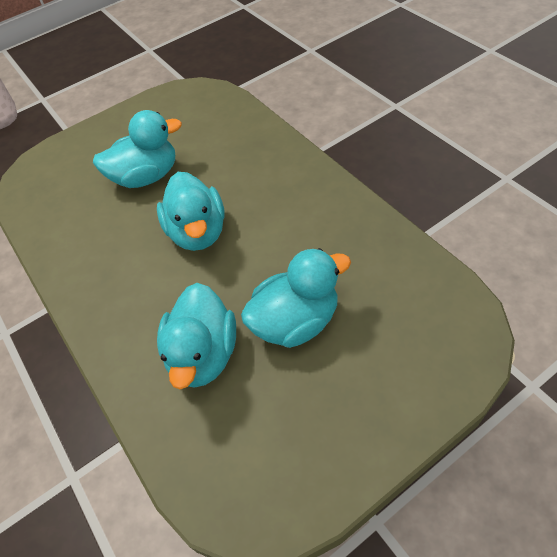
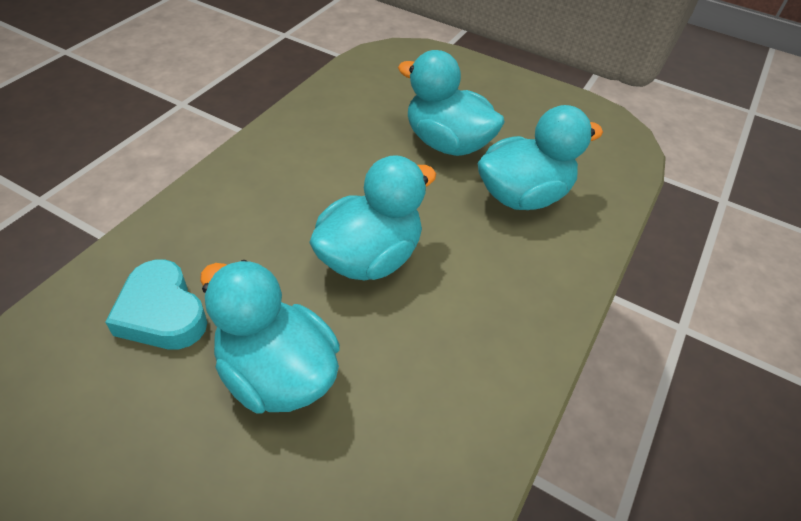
camera: 125 degrees left, 5 degrees down
none -> turquoise heart [105,260,207,350]

